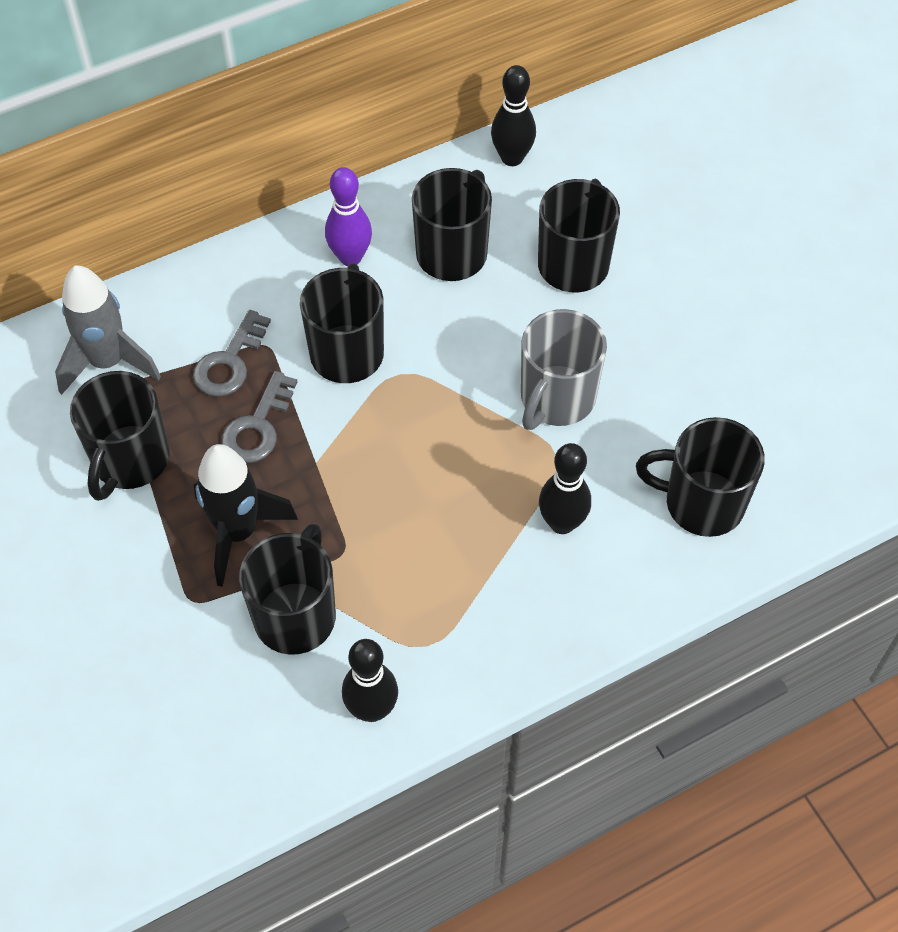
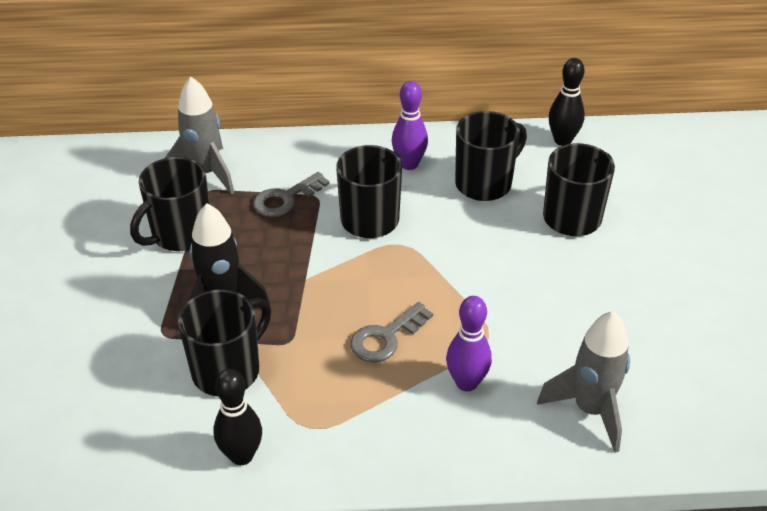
camera: 25 degrees right, 15 degrees down
grey key [221,371,298,463] -> grey key moved to [350,302,433,362]
grey mug [521,309,607,430] -> none
black bowling pin [539,443,591,534] -> purple bowling pin [446,296,492,391]
black mug [636,417,765,537] -> grey rocket [537,311,630,453]

